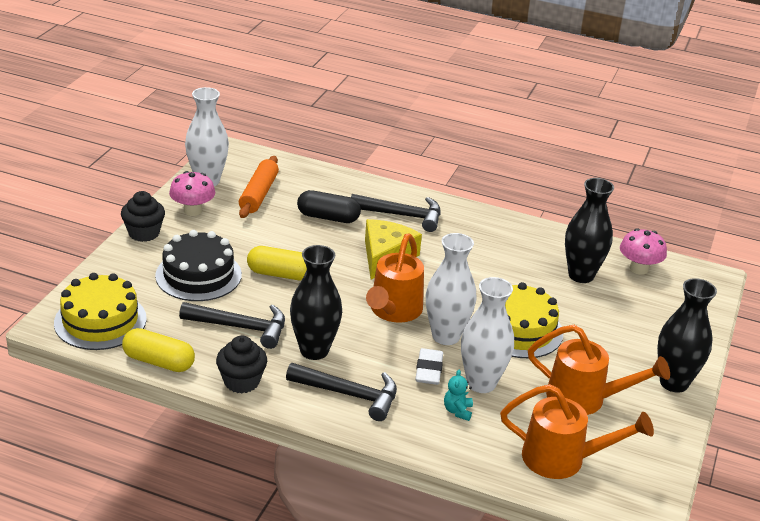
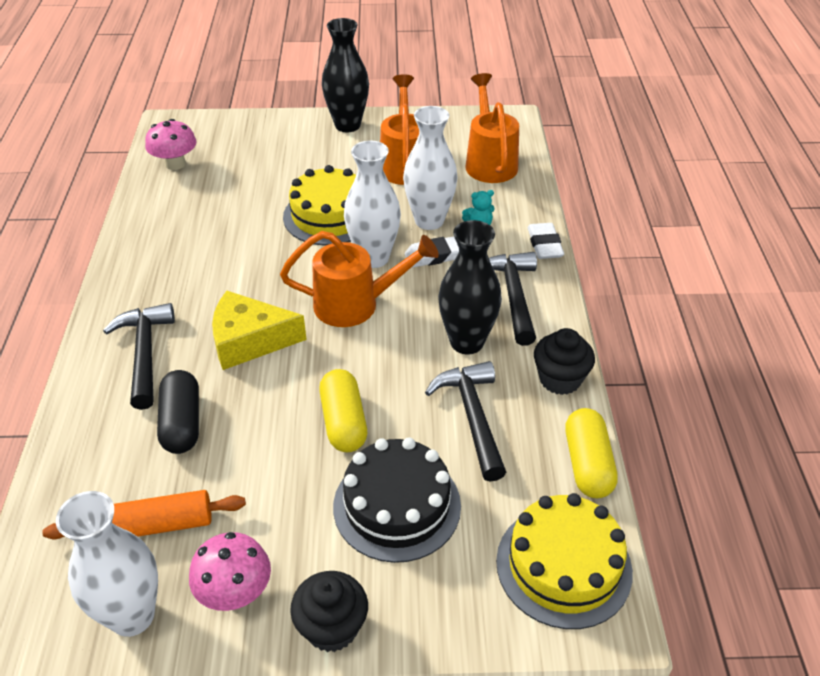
camera: 110 degrees left, 10 degrees up
black vase [565,178,614,283] -> none
none -> white eraser [528,223,564,259]

